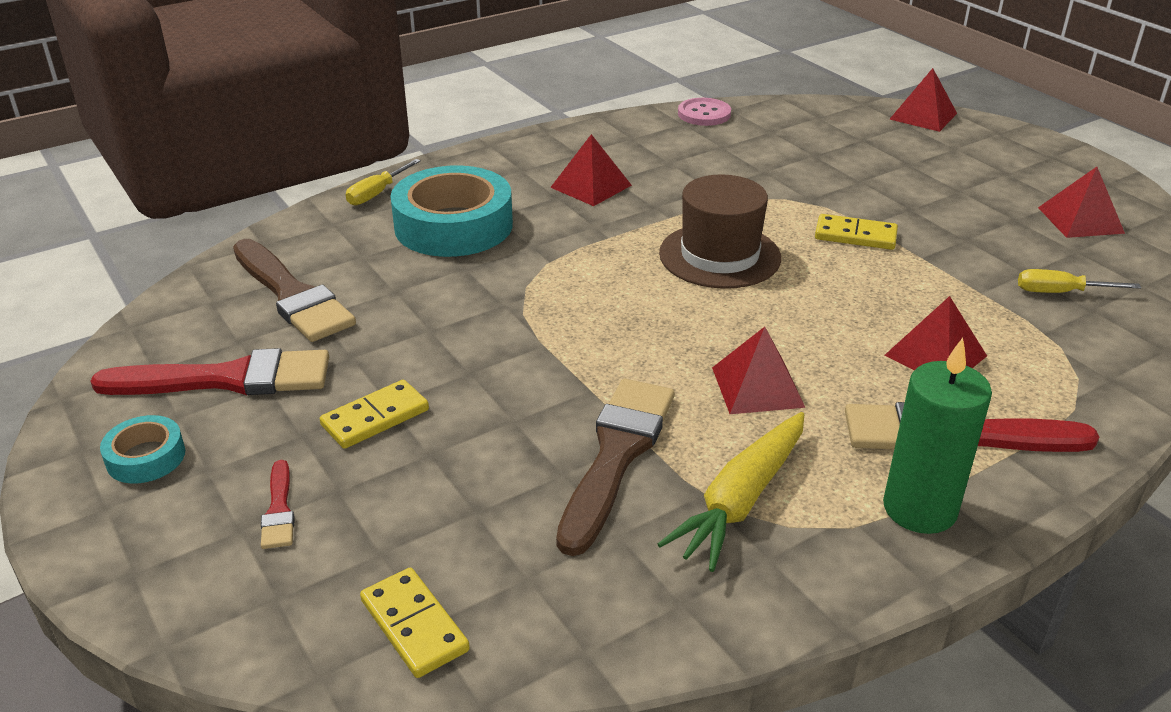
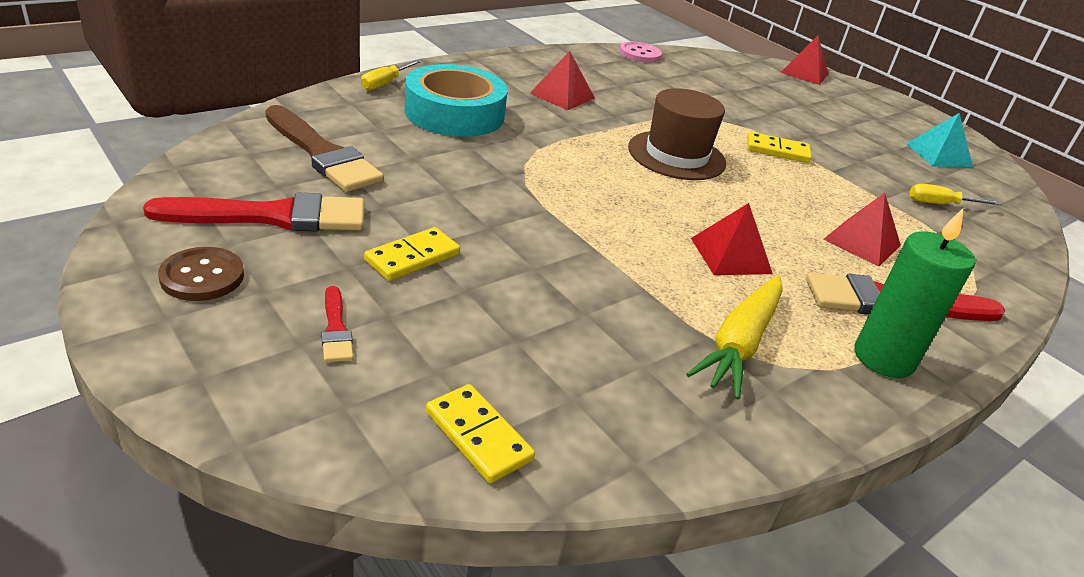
camera: 10 degrees left, 0 degrees up
turquoise tape [100,415,185,484] -> brown button [158,247,244,301]
brown brush [556,379,675,556] -> none
red pyramid [1038,167,1125,238] -> turquoise pyramid [906,113,973,167]

